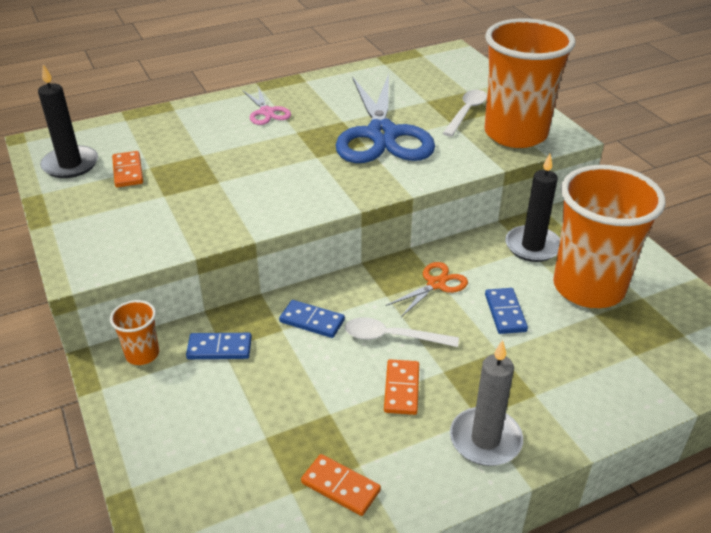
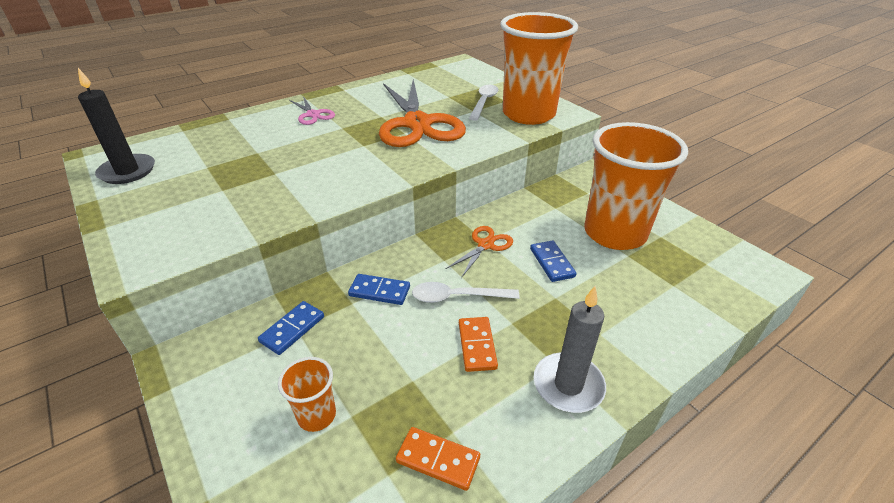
camera: 10 degrees left, 0 degrees up
orange cup [110,300,159,365] -> orange cup moved to [278,357,336,432]
orange domino [112,151,143,187] -> none
blue domino [186,333,252,359] -> blue domino turned 45 degrees counterclockwise [258,301,324,355]
blue scissors [336,74,435,163] -> orange scissors [379,79,466,147]
black candle [505,154,560,262] -> none

